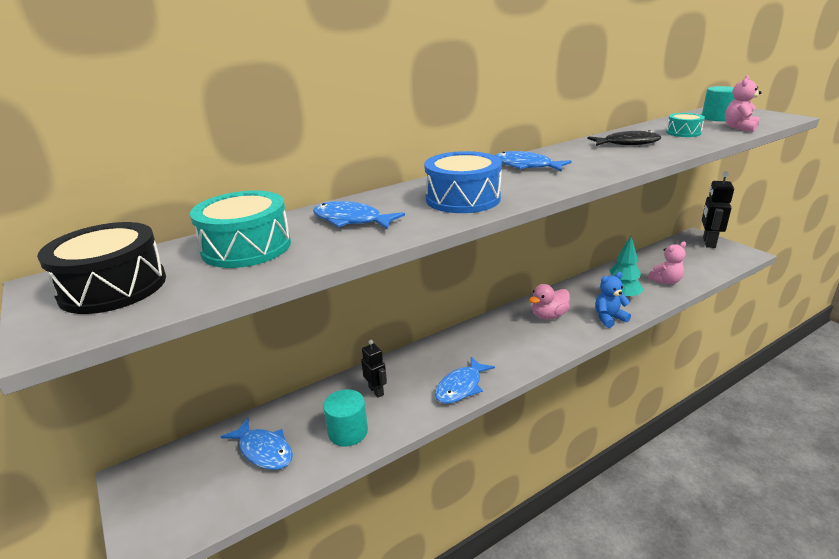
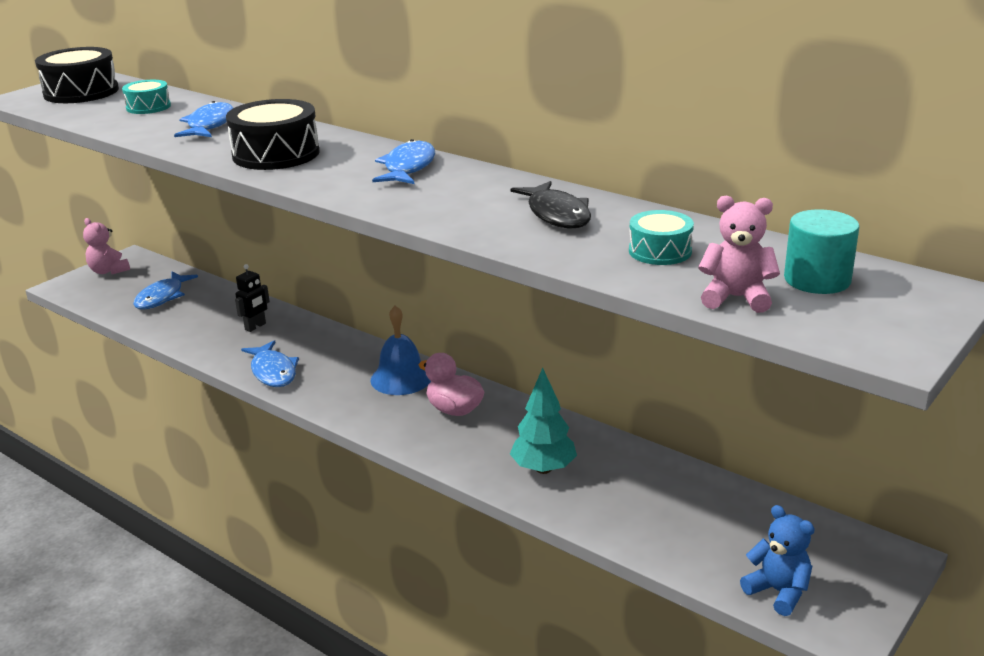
camera: 70 degrees right, 0 degrees up
turquoise drum [190,191,291,268] -> turquoise drum [122,80,171,114], size x0.57
turquoise cylinder [323,389,368,446] -> none
blue drum [424,151,502,213] -> black drum [226,99,320,170]
blue fish [435,357,495,404] -> blue fish turned 135 degrees counterclockwise [241,340,299,387]
blue teddy bear [595,272,631,328] -> blue teddy bear moved to [740,505,815,616]
pink teddy bear [648,242,686,284] -> pink teddy bear moved to [83,218,130,274]
black robot [702,171,734,248] -> none
none -> blue bell [371,305,431,395]

